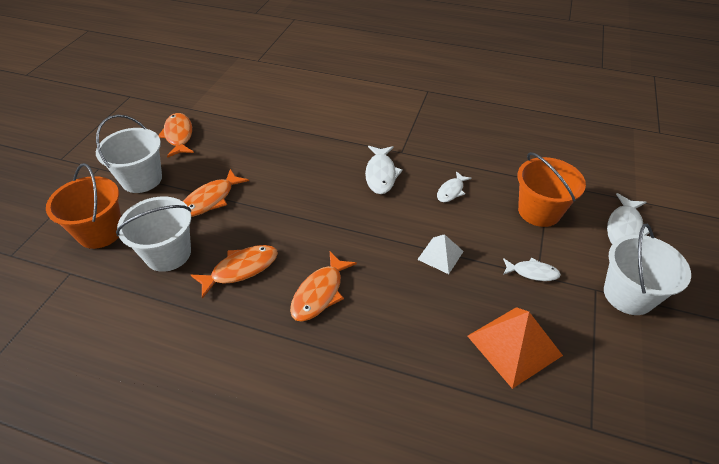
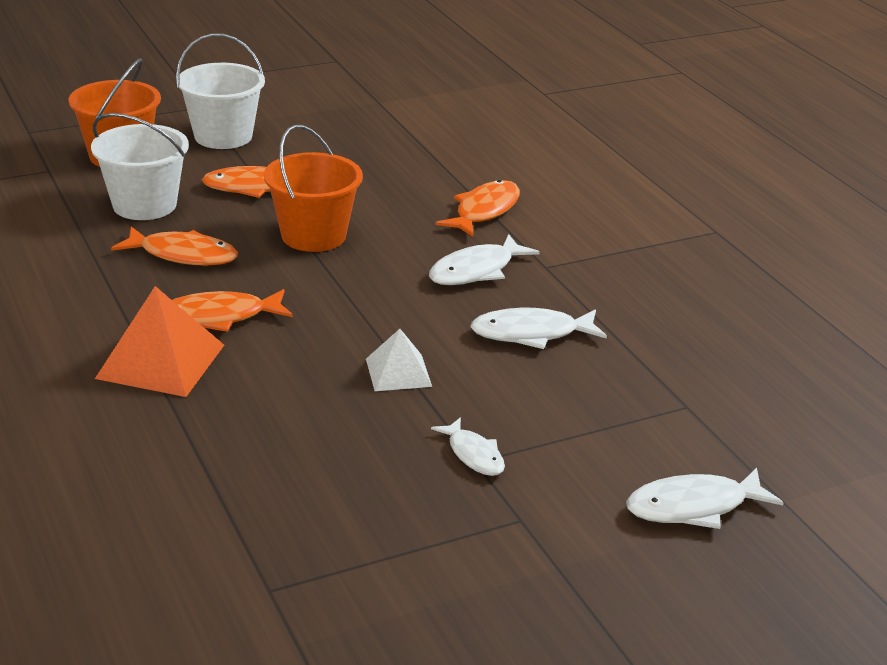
camera: 45 degrees right, 15 degrees down
orange fish [158,113,194,158] -> orange fish moved to [436,180,520,237]
white fish [437,171,472,202] -> white fish [470,308,607,349], size x1.55
orange pyramid [467,307,563,389] -> orange pyramid moved to [95,286,224,397]
orange bucket [517,152,586,227] -> orange bucket moved to [264,125,363,252]
white bucket [604,224,691,315] -> none

